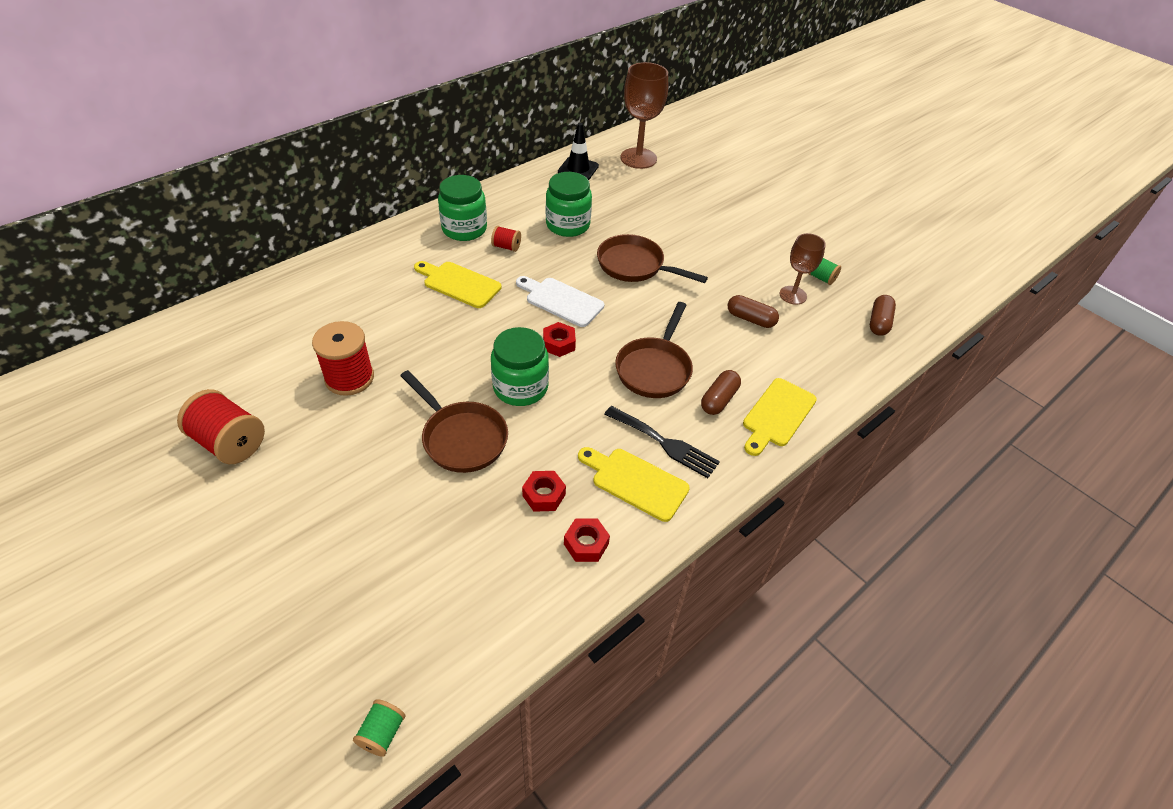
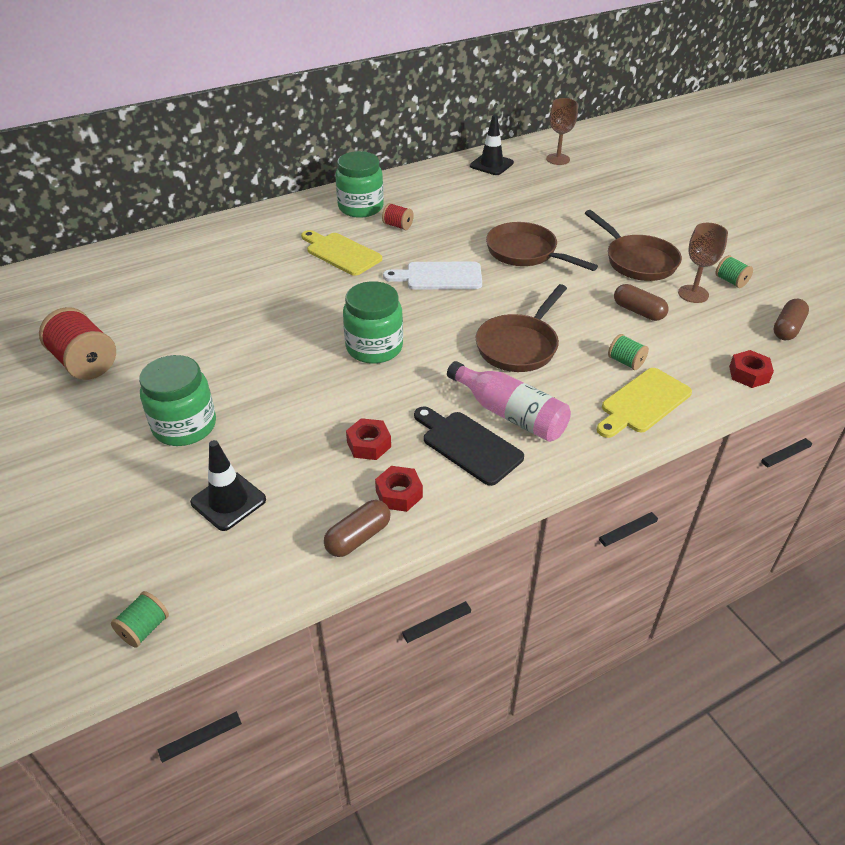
camera: 15 degrees right, 5 degrees down
red spool [312,321,374,396] -> none
brown pan [400,370,508,473] -> brown pan moved to [585,210,682,281]
white cutting board [516,276,604,327] -> white cutting board turned 45 degrees counterclockwise [383,262,482,289]
red nut [543,322,576,357] -> red nut moved to [729,350,774,388]
green jar [546,172,592,237] -> green jar moved to [139,355,216,446]
yellow cutting board [578,447,690,522] -> black cutting board [414,406,524,486]
black fork [604,406,720,478] -> pink bottle [447,361,571,442]
brown goblet [621,62,668,169] -> brown goblet [546,98,578,165], size x0.61
brown capsule [701,370,741,415] -> brown capsule moved to [324,500,390,557]
none -> black traffic cone [190,440,266,531]
none -> green spool [608,334,649,370]

